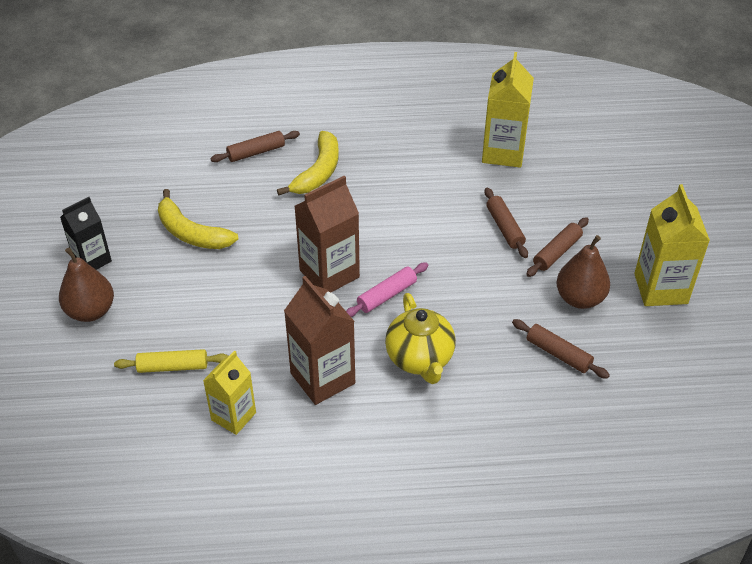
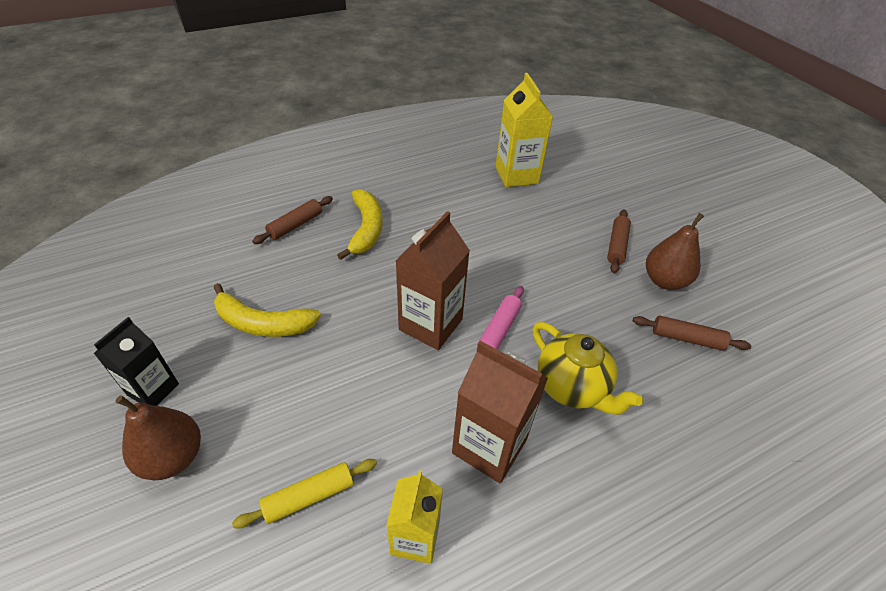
camera: 25 degrees left, 0 degrees up
brown rolling pin [484,188,528,258] -> none
yellow carton [634,184,710,306] -> none

